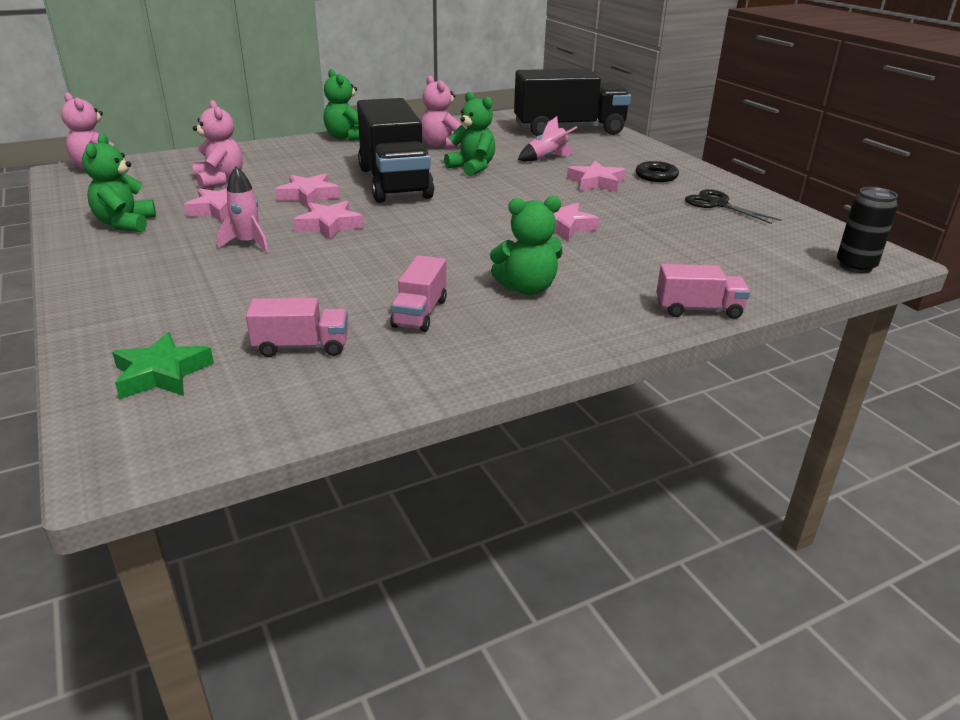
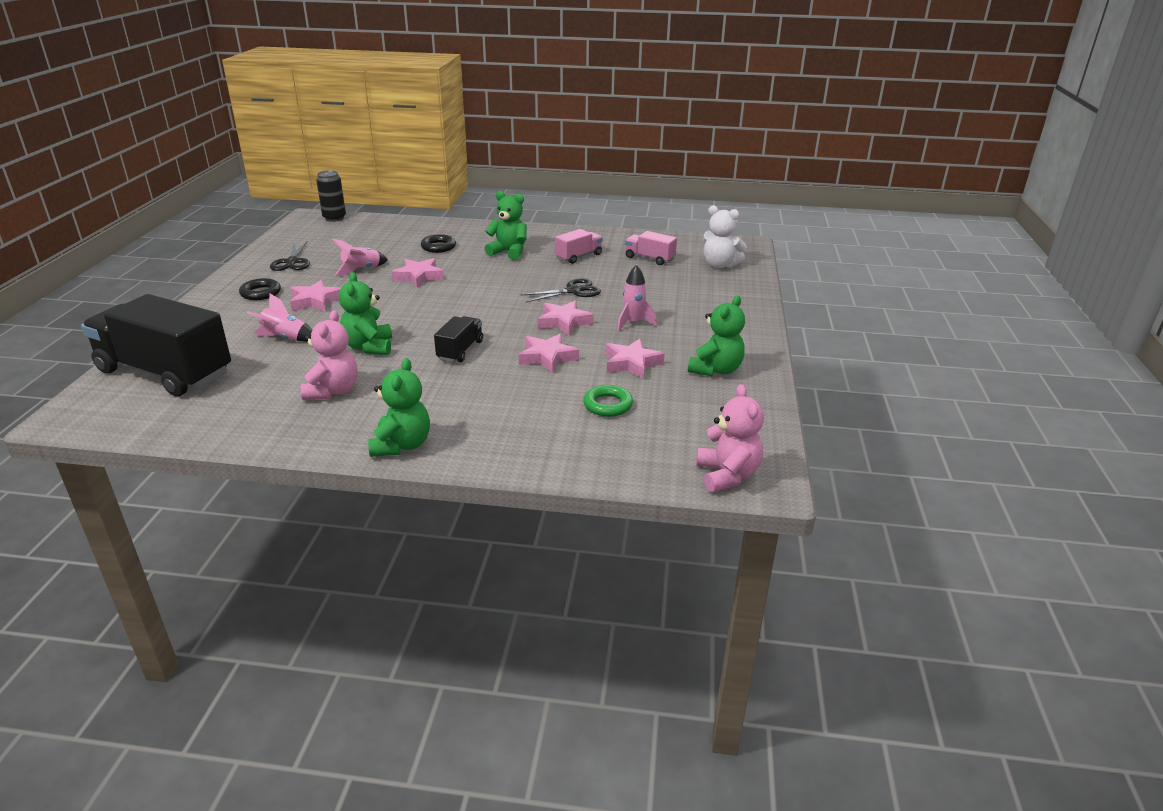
camera: 145 degrees left, 0 degrees up
green star [112,332,214,399] -> white teddy bear [703,205,747,268]
pink teddy bear [193,100,243,189] -> green ring [583,385,633,417]
black truck [357,98,434,203] -> black truck [434,316,483,362], size x0.46
pink truck [656,264,750,319] -> none
none -> pink rocket [332,238,388,276]
none -> black ring [421,234,456,253]
none -> black scissors [520,278,601,302]

